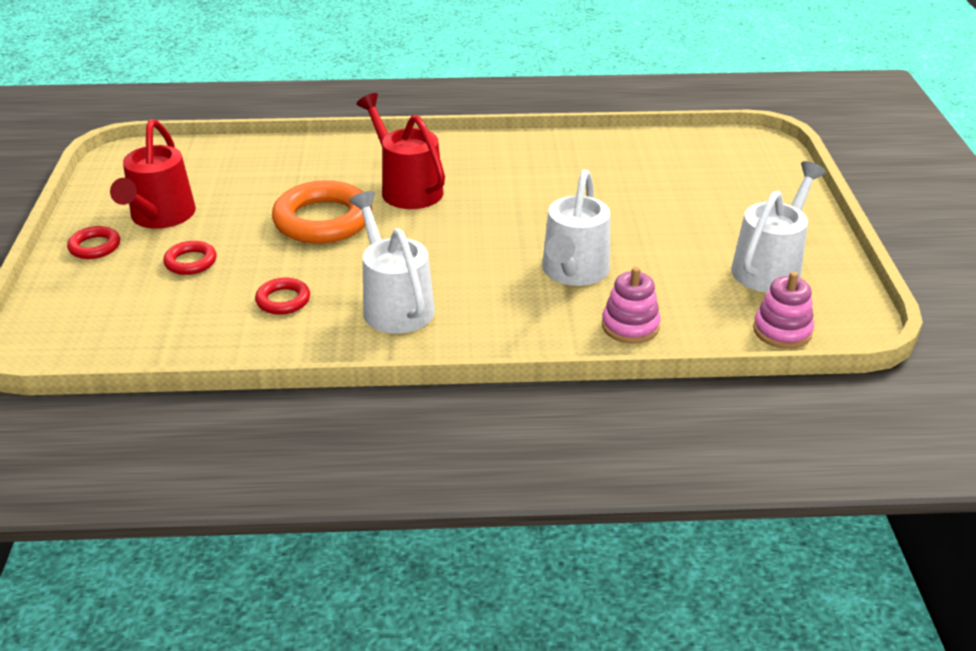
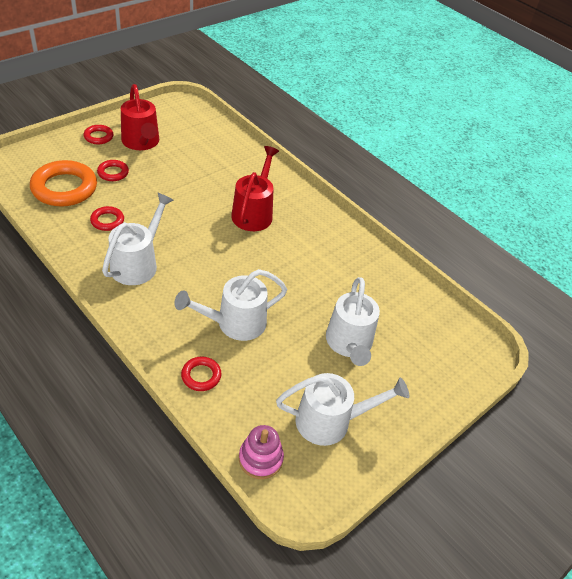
camera: 45 degrees right, 10 degrees up
red watering can [110,119,196,229] -> red watering can turned 75 degrees counterclockwise [121,84,159,150]
orange ring [272,180,372,244] -> orange ring moved to [30,160,97,207]
pink stacking toy [602,267,661,344] -> red ring [181,357,221,391]
none -> white watering can [326,277,380,366]

